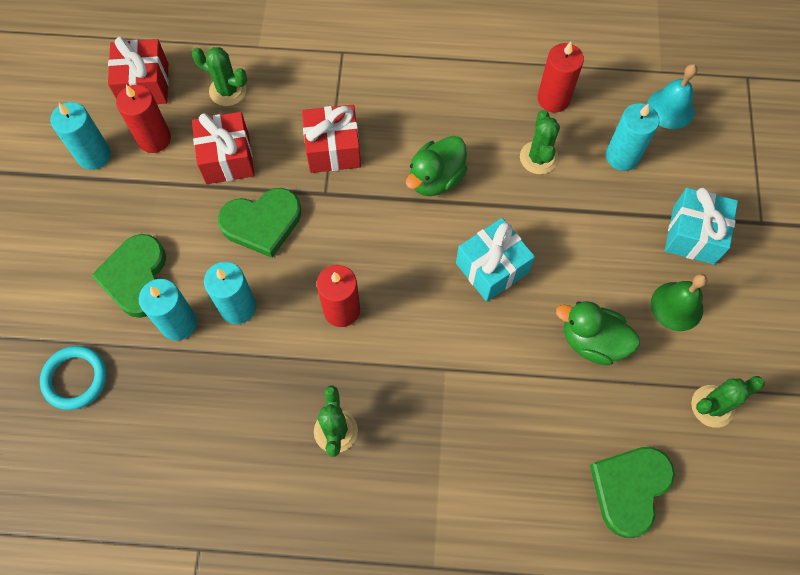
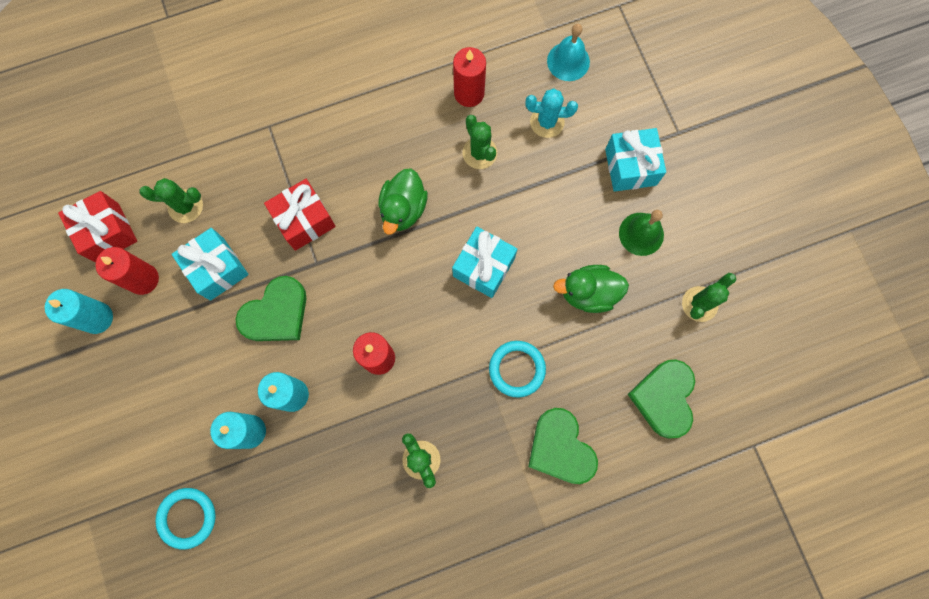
camera: 25 degrees left, 10 degrees up
green heart [91,234,166,318] -> green heart moved to [528,408,598,484]
red gift [192,112,255,184] -> turquoise gift [172,228,249,301]
turquoise candle [606,103,660,171] -> turquoise cactus [526,88,578,138]
none -> turquoise ring [489,341,546,398]

